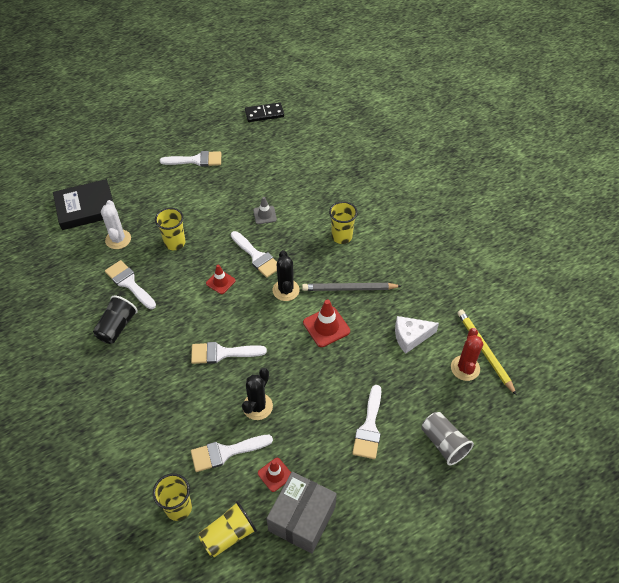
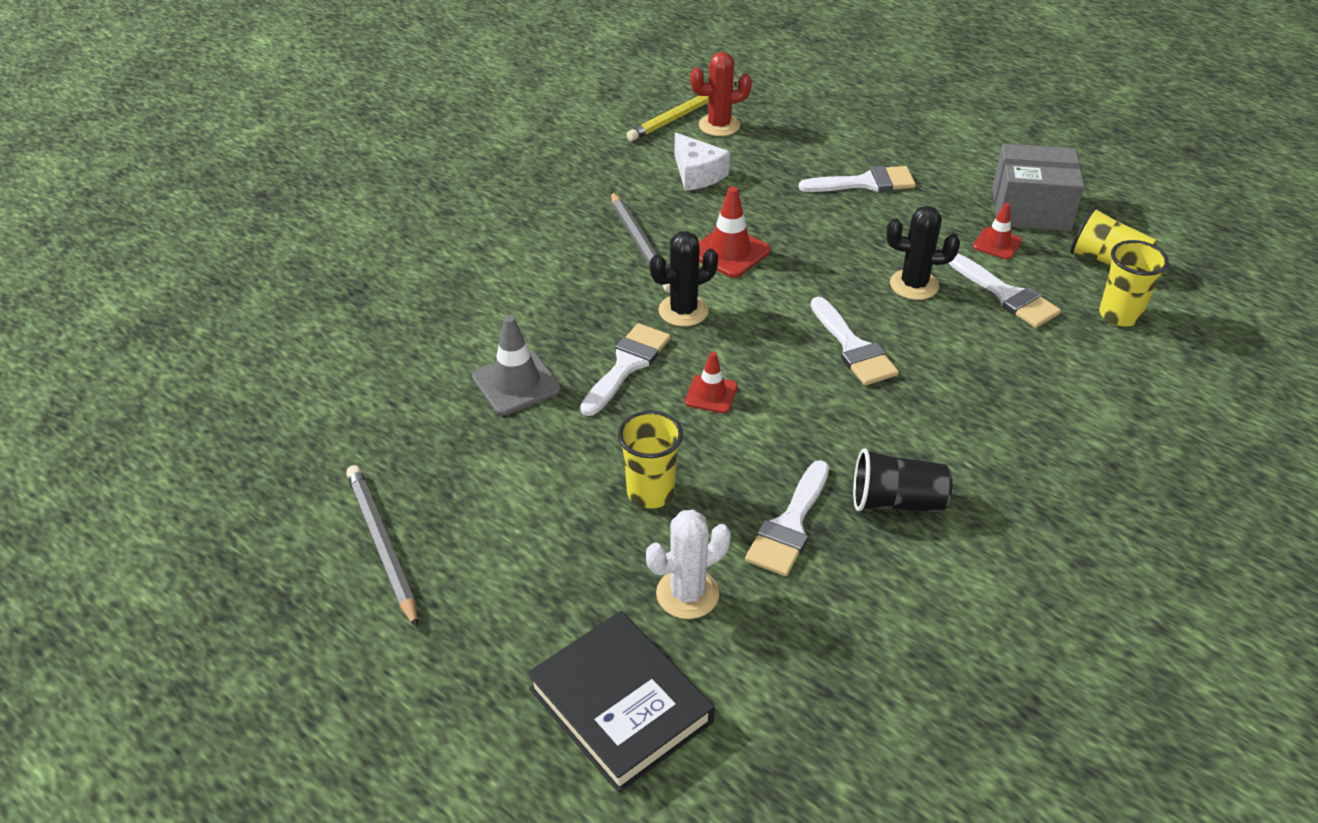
camera: 110 degrees left, 10 degrees down
white brush [160,151,221,167] -> grey pencil [346,465,418,628]
black domino [245,102,284,122] -> none
grey traffic cone [253,197,277,224] -> grey traffic cone [472,315,561,415], size x1.57
yellow cup [329,201,358,244] -> none
grey cup [421,412,474,465] -> none

